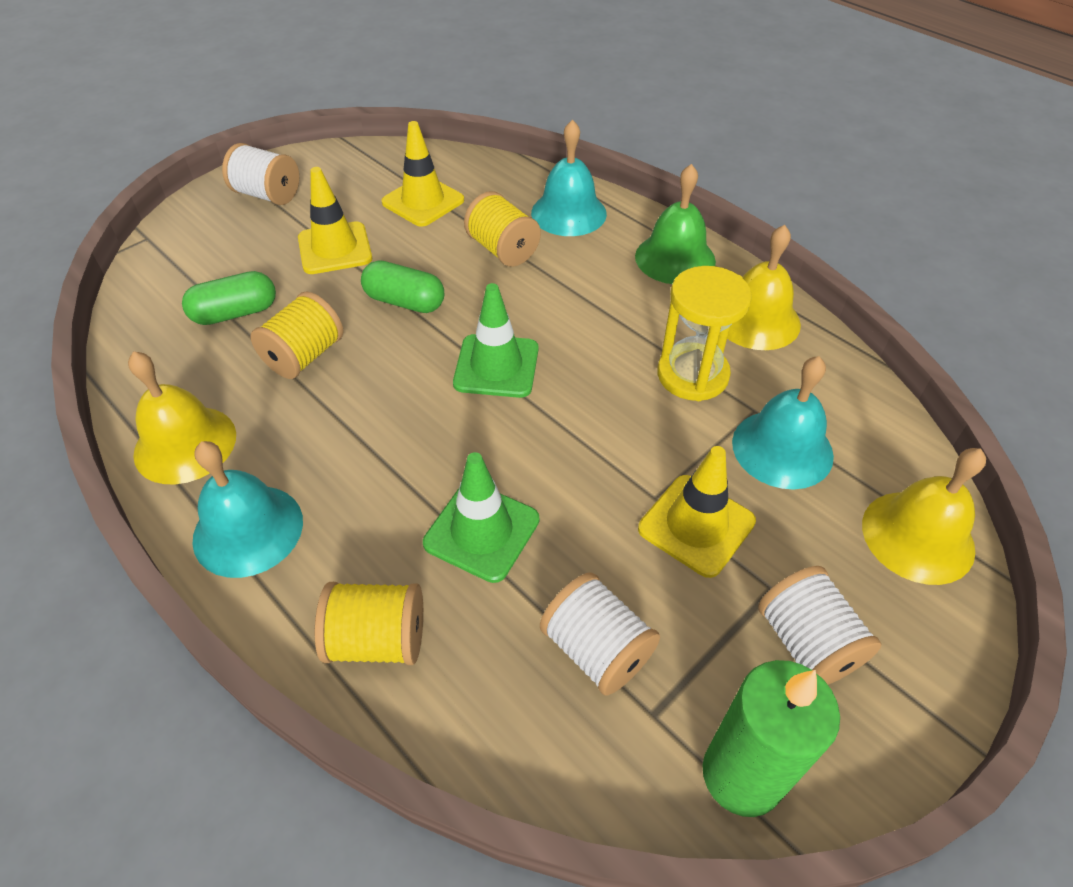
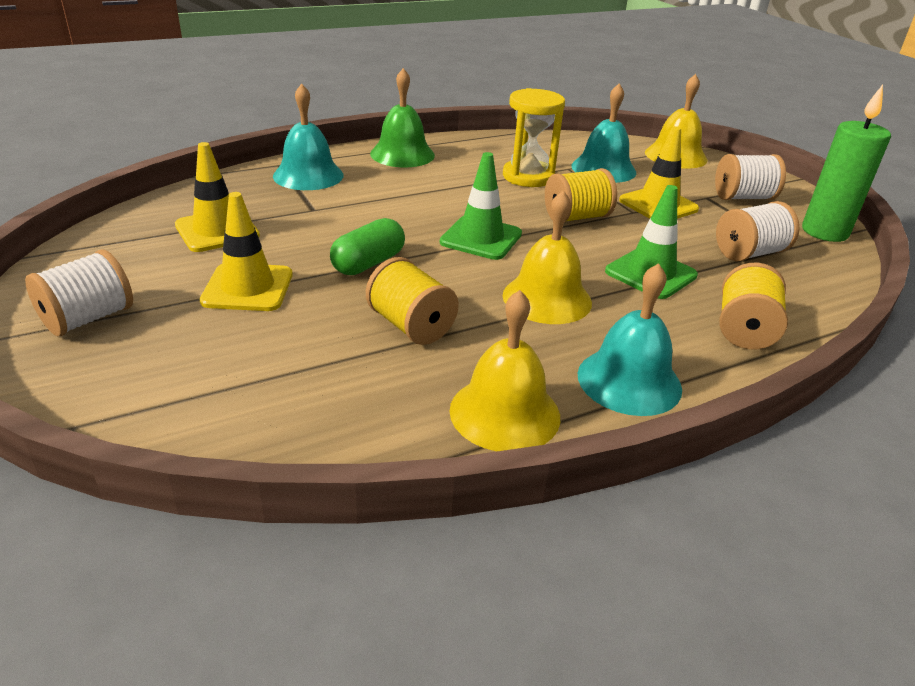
camera: 75 degrees left, 15 degrees down
green capsule [182,271,276,325] -> none
yellow spool [464,191,541,267] -> yellow spool moved to [545,168,617,222]
yellow bell [727,225,801,350] -> yellow bell moved to [503,190,592,324]

